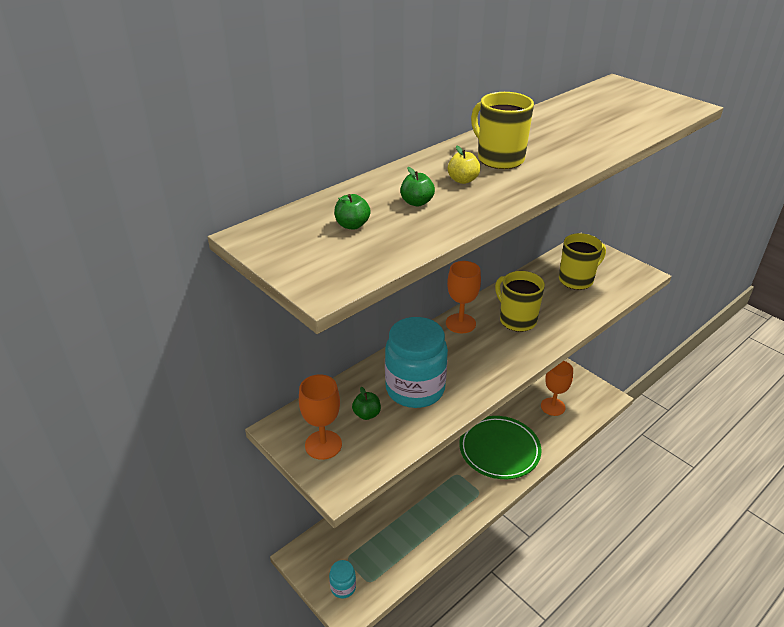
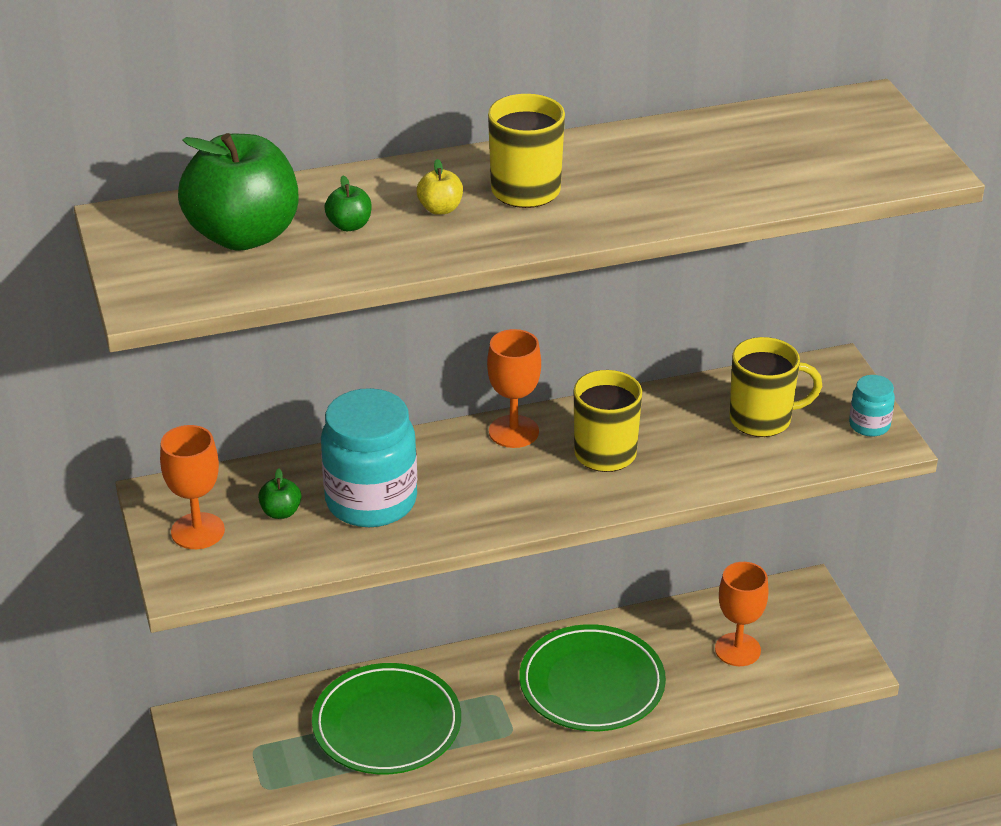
camera: 25 degrees right, 0 degrees up
turquoise jar [329,560,356,598] -> turquoise jar moved to [849,375,895,437]
green apple [334,194,371,230] -> green apple [178,133,298,251], size x2.49
none -> green plate [312,663,461,774]

